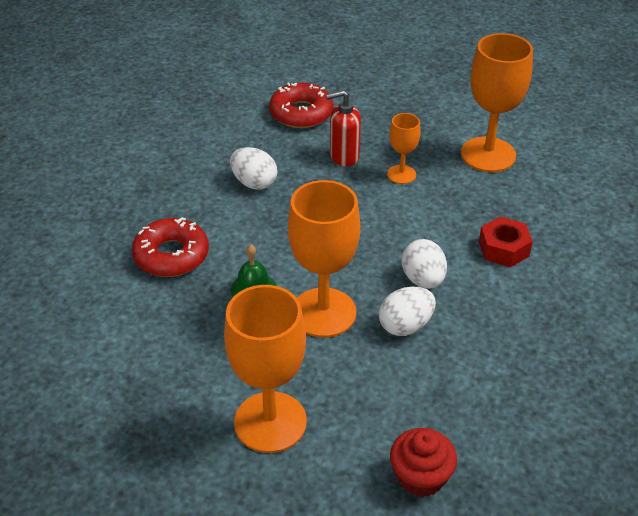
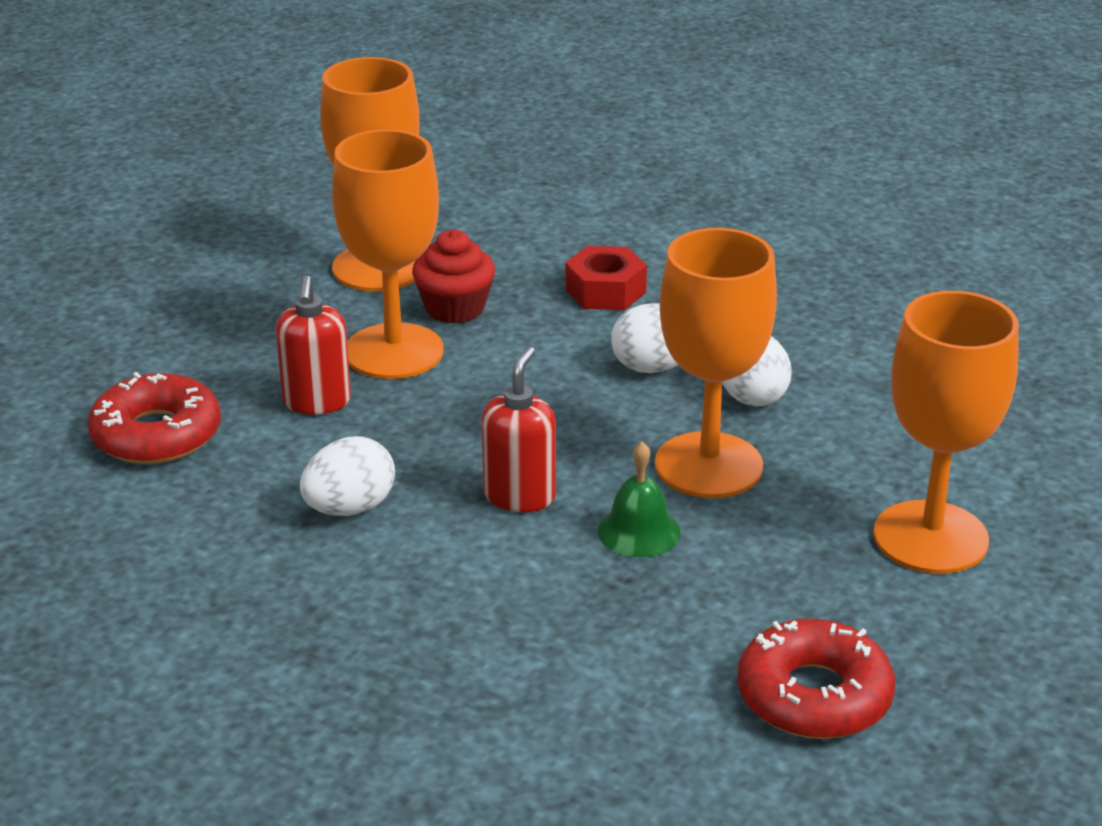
camera: 80 degrees left, 10 degrees down
red donut [132,217,209,277] -> red donut moved to [738,618,895,739]
orange goblet [387,113,421,184] -> orange goblet [332,129,444,379], size x1.93
red cupcake [390,428,457,497] -> red cupcake moved to [412,230,495,324]
none -> red soap dispenser [482,347,556,512]

